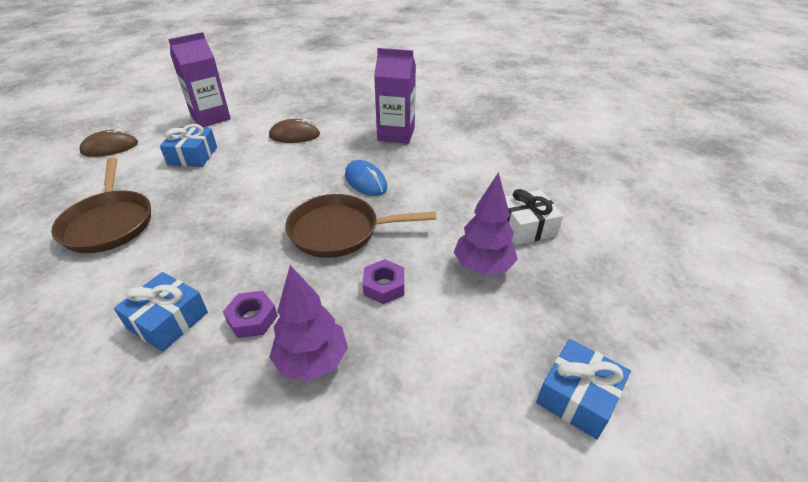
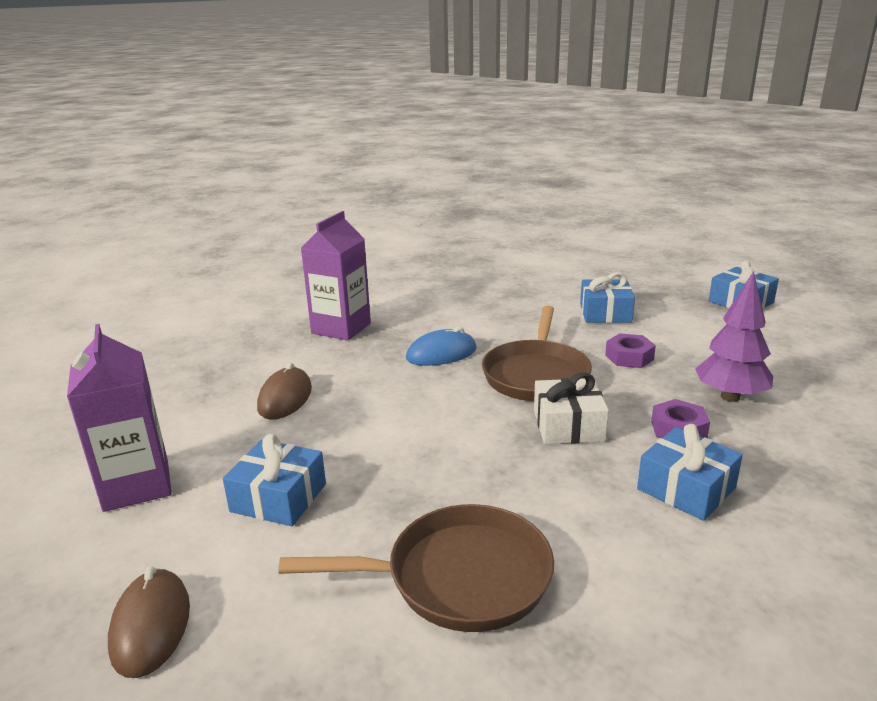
camera: 75 degrees left, 15 degrees down
purple tree [454,172,518,275] -> blue gift [580,272,635,323]
white gift [505,189,563,245] -> white gift moved to [534,373,609,444]

